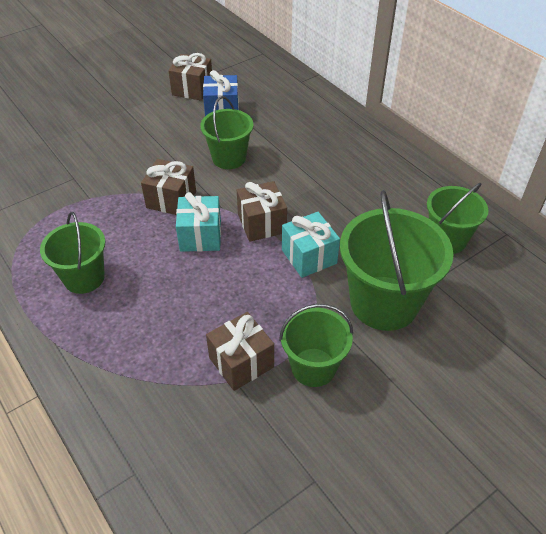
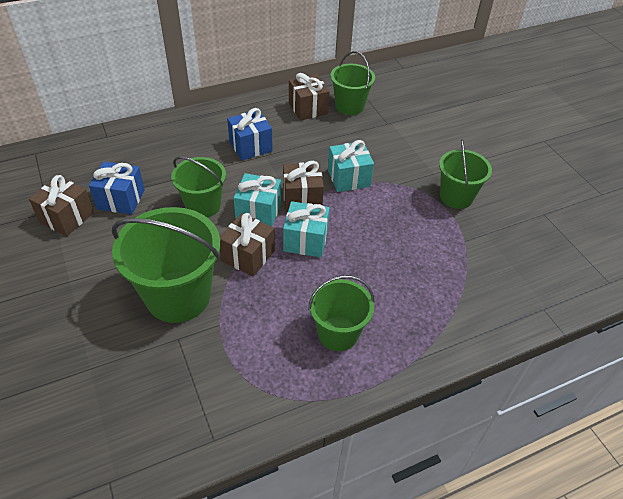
camera: 80 degrees left, 0 degrees up
brown gift [206,312,274,391] -> brown gift moved to [289,73,330,121]
green bucket [340,190,453,331] -> green bucket moved to [112,207,220,323]
none -> blue gift [227,108,273,160]
none -> turquoise gift [234,173,281,226]

